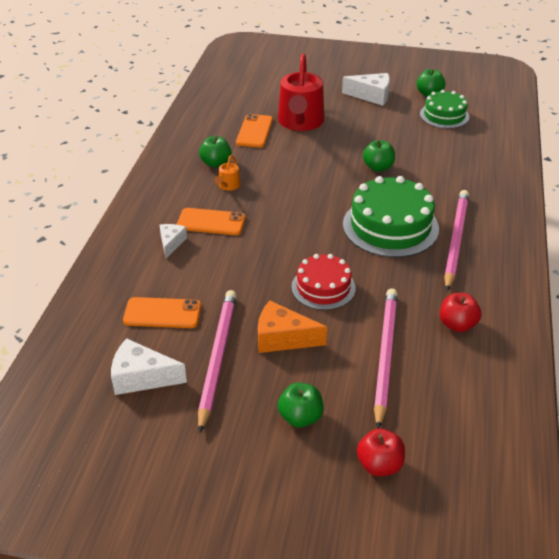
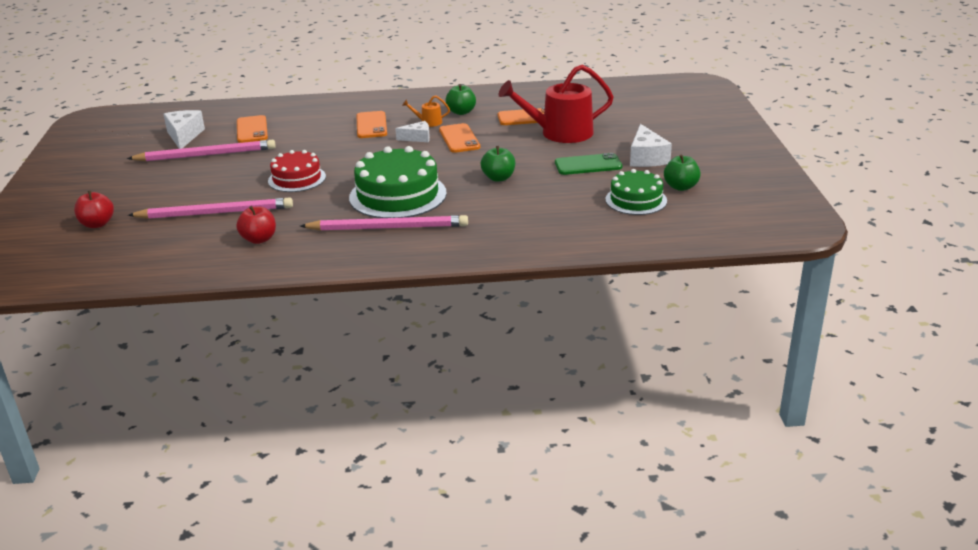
camera: 75 degrees right, 10 degrees down
white cheese [160,224,187,259] -> white cheese moved to [395,121,430,142]
orange cheese [258,301,327,353] -> none
green apple [278,383,323,428] -> none
none -> orange phone [439,123,480,153]
none -> green phone [555,153,622,175]

